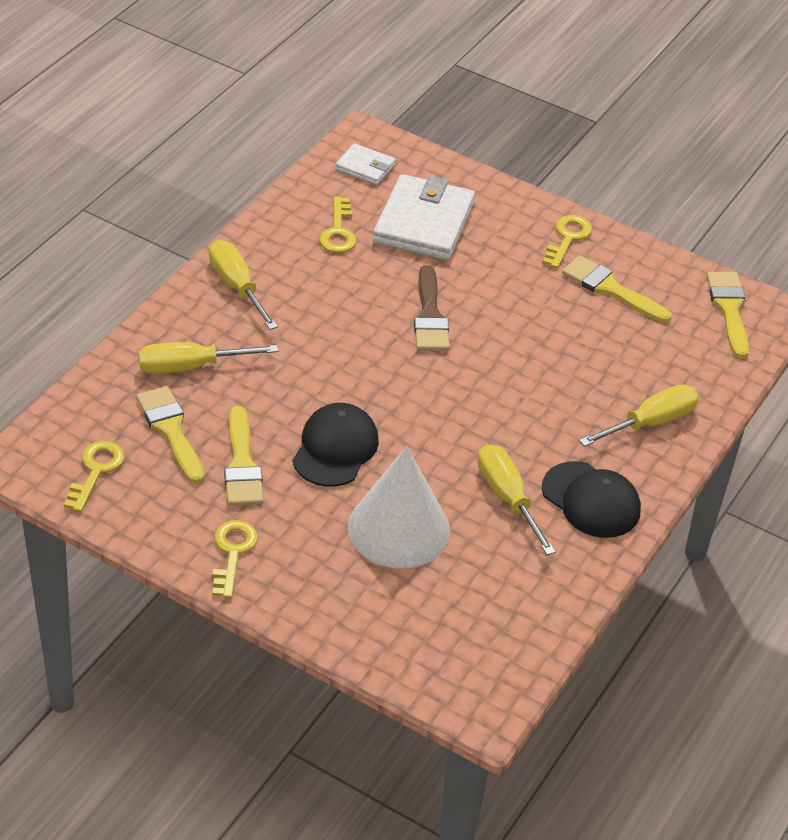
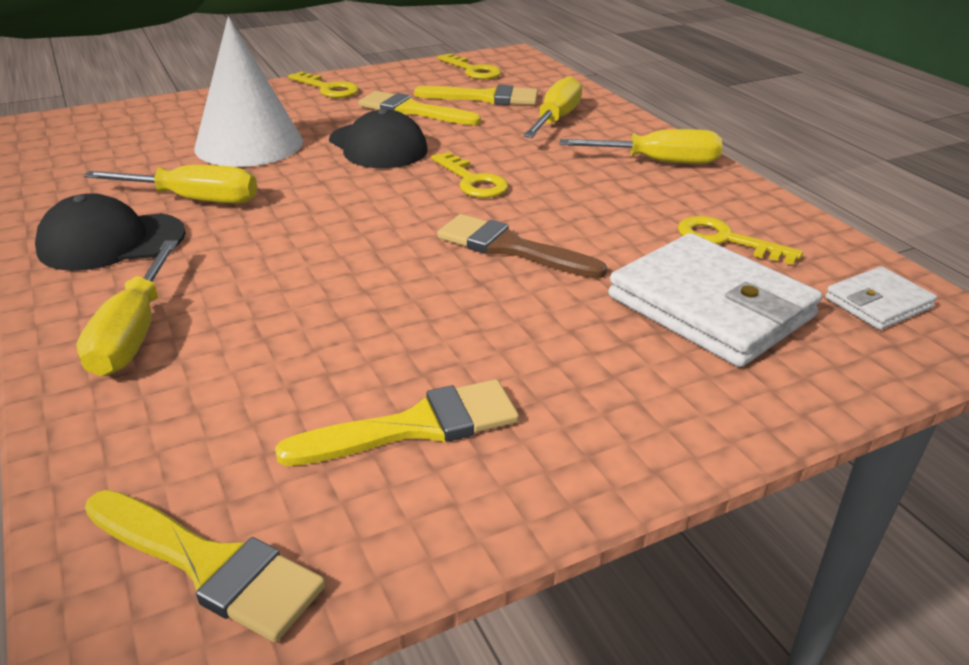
camera: 125 degrees right, 10 degrees down
yellow key [543,215,592,268] -> yellow key moved to [432,152,508,198]

